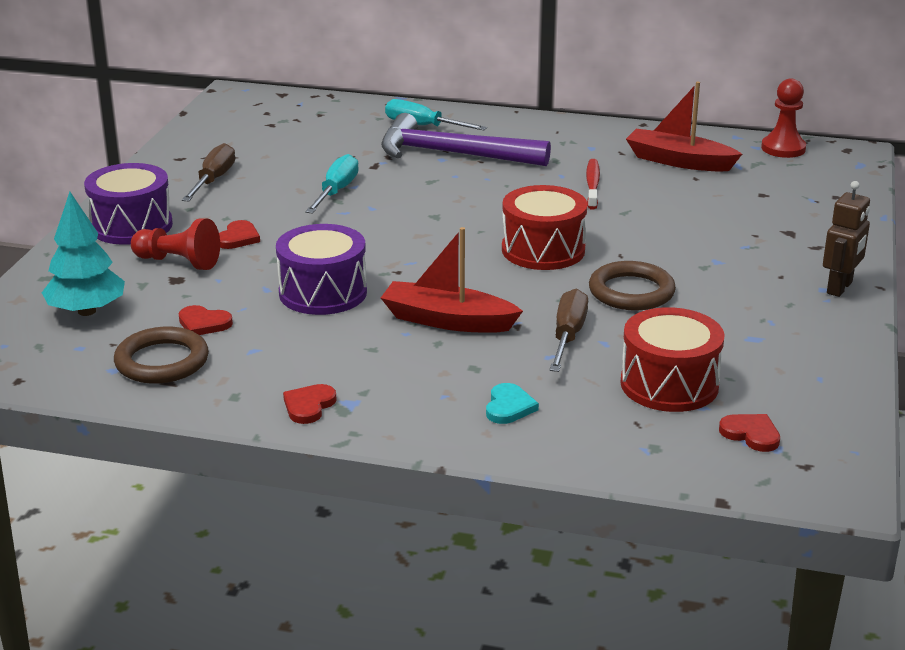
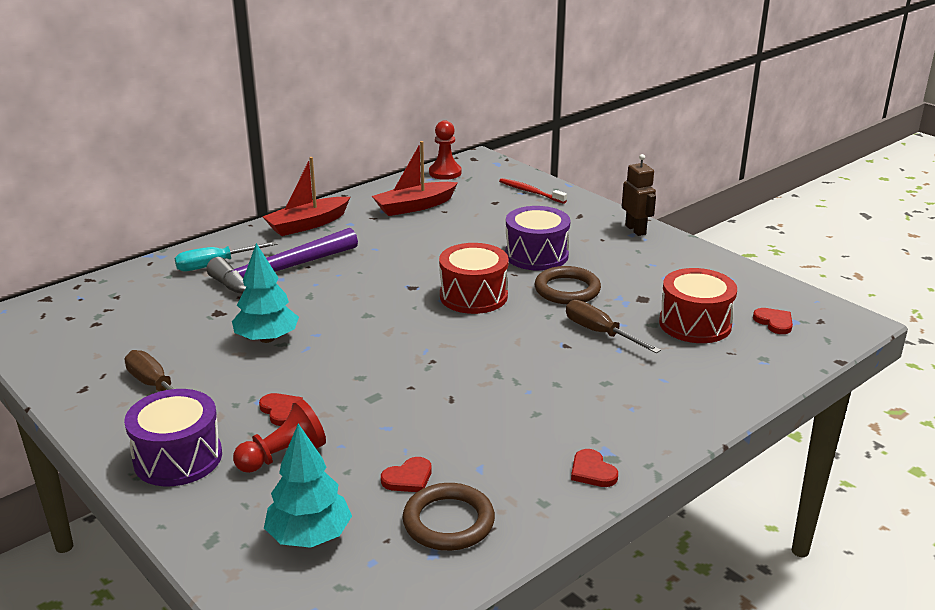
camera: 55 degrees left, 0 degrees up
purple drum [276,224,367,315] -> purple drum moved to [505,206,571,271]
turquoise screwdriver [305,154,359,214] -> turquoise tree [232,243,299,343]
red boat [381,227,523,333] -> red boat moved to [263,157,350,236]
turquoise heart [486,383,539,424] -> none
red toothbrush [586,159,600,209] -> red toothbrush moved to [499,178,567,204]
red heart [719,414,780,452] -> red heart turned 75 degrees clockwise [753,308,793,334]

